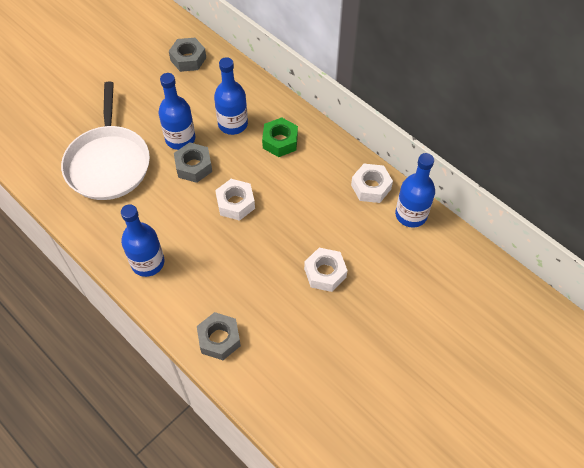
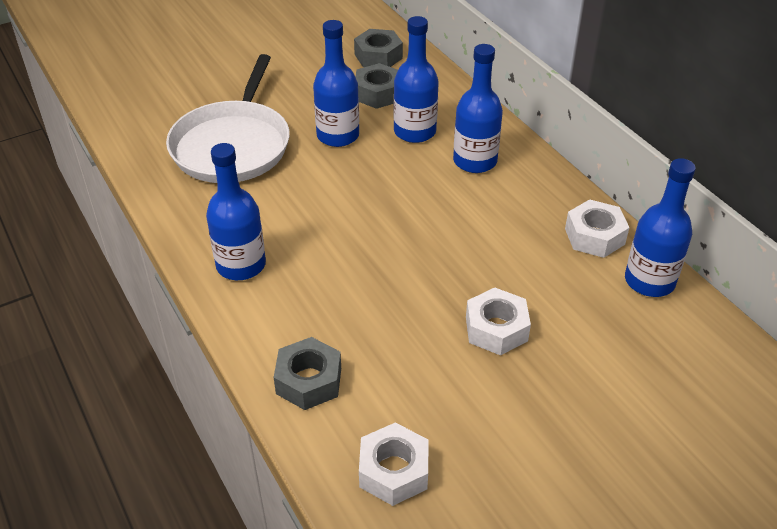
camera: 15 degrees right, 15 degrees down
grey nut [174,142,212,183] -> grey nut moved to [356,63,398,109]
white nut [215,179,255,221] -> white nut moved to [359,423,428,506]
green nut [262,118,298,157] -> blue bottle [453,44,503,173]

